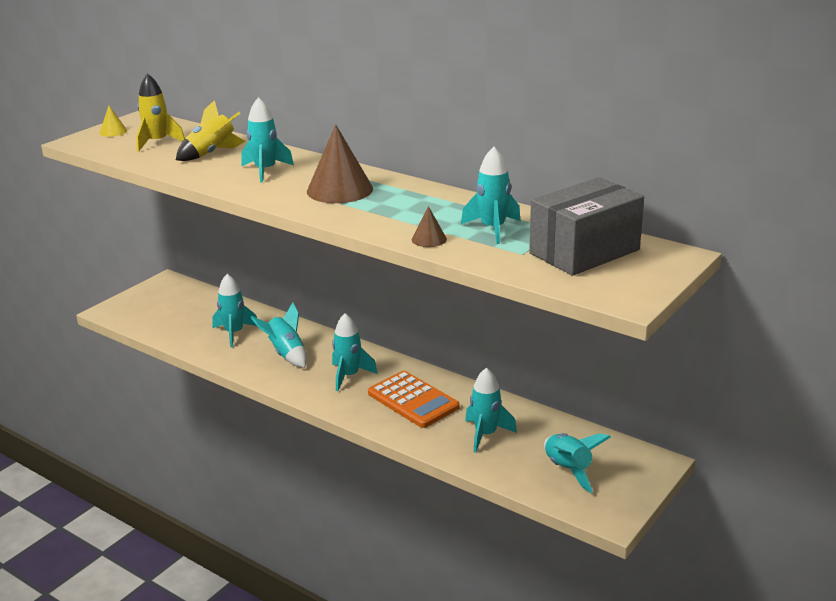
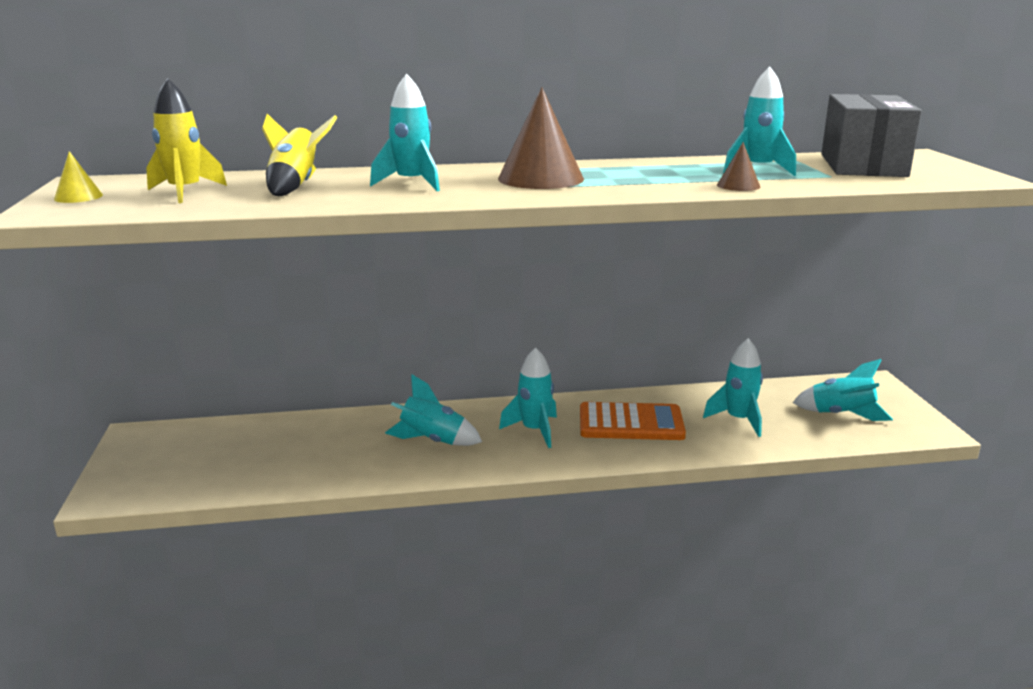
camera: 45 degrees left, 5 degrees down
turquoise rocket [212,274,257,347] -> none

